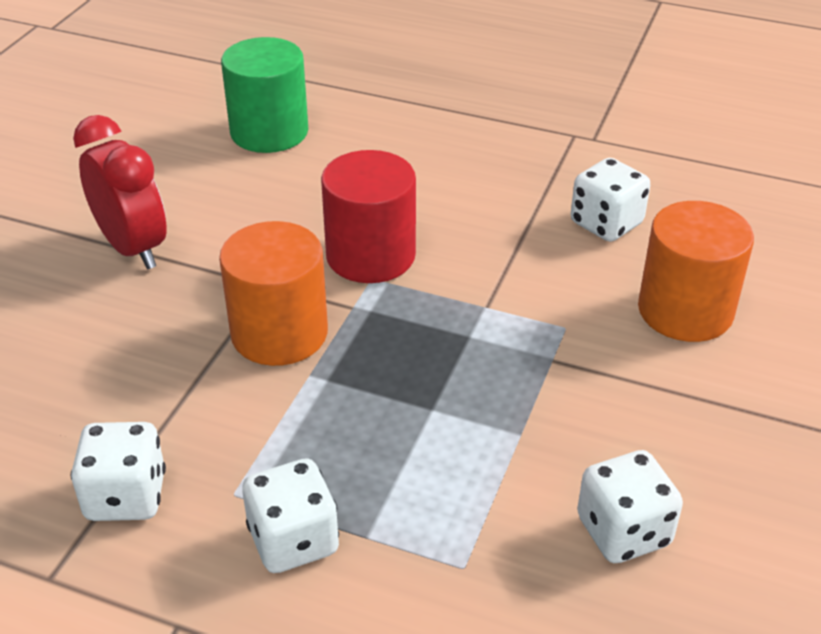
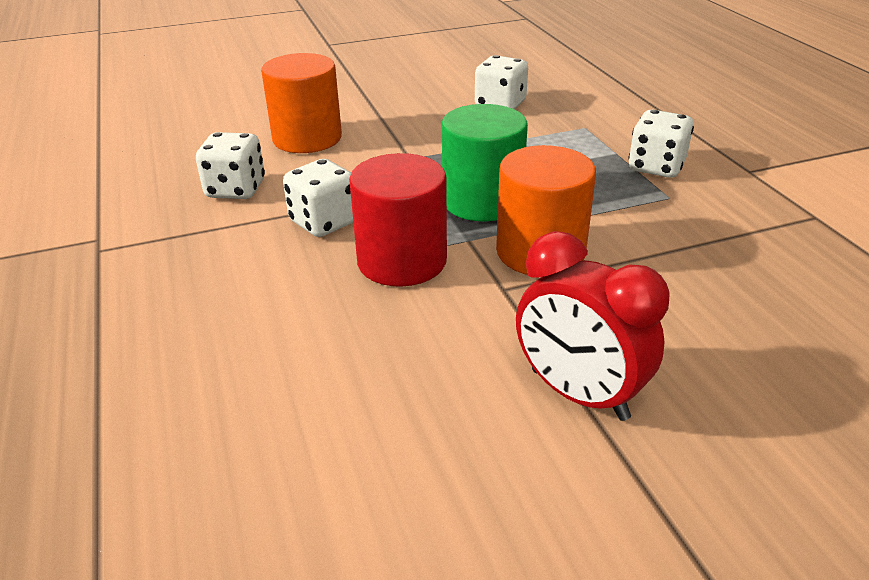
camera: 130 degrees left, 5 degrees down
white dice [71,422,166,521] -> white dice moved to [283,159,353,237]
red clock [73,115,167,270] -> red clock turned 60 degrees counterclockwise [516,231,670,421]
green cylinder [221,37,308,153] -> green cylinder moved to [442,104,528,221]

